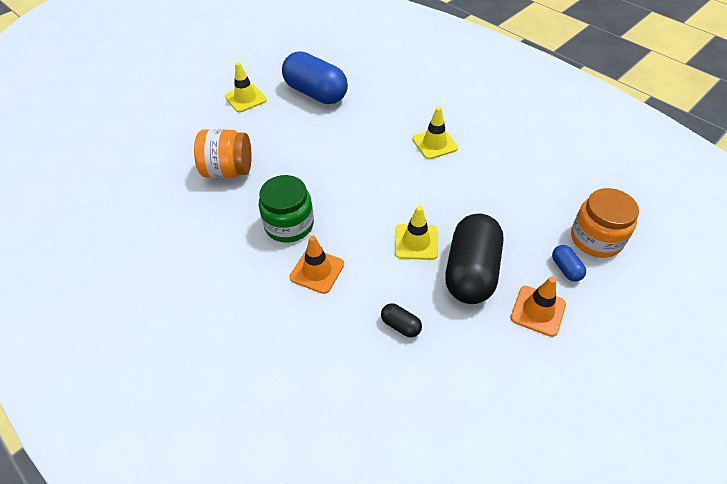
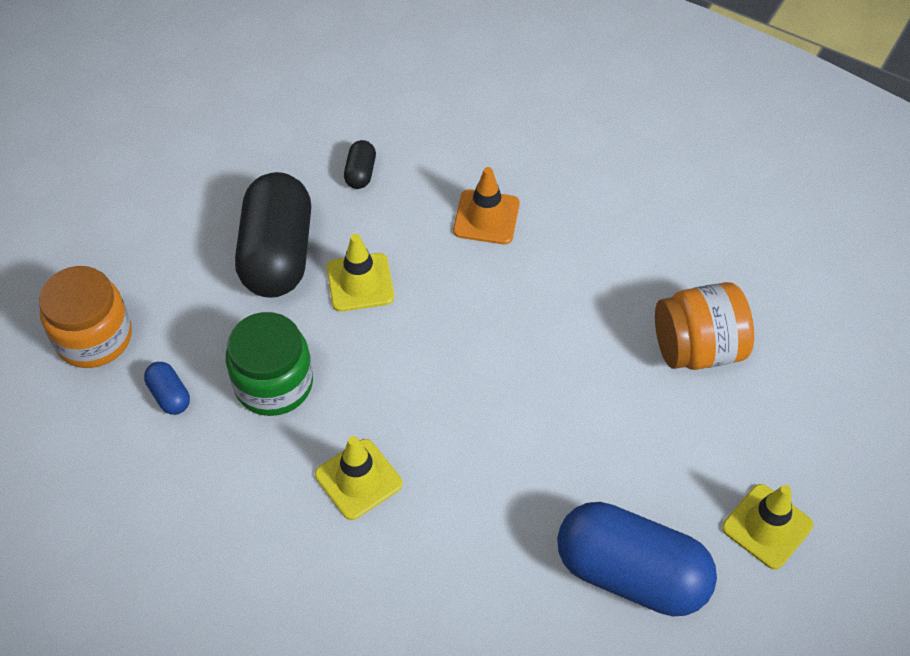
camera: 165 degrees right, 5 degrees up
green jar [259,175,314,243] -> green jar moved to [226,312,313,416]
black capsule [381,303,422,337] -> black capsule turned 75 degrees clockwise [344,140,376,189]
orange traffic cone [511,277,566,337] -> none
blue capsule [552,245,586,282] -> blue capsule moved to [144,362,190,415]

